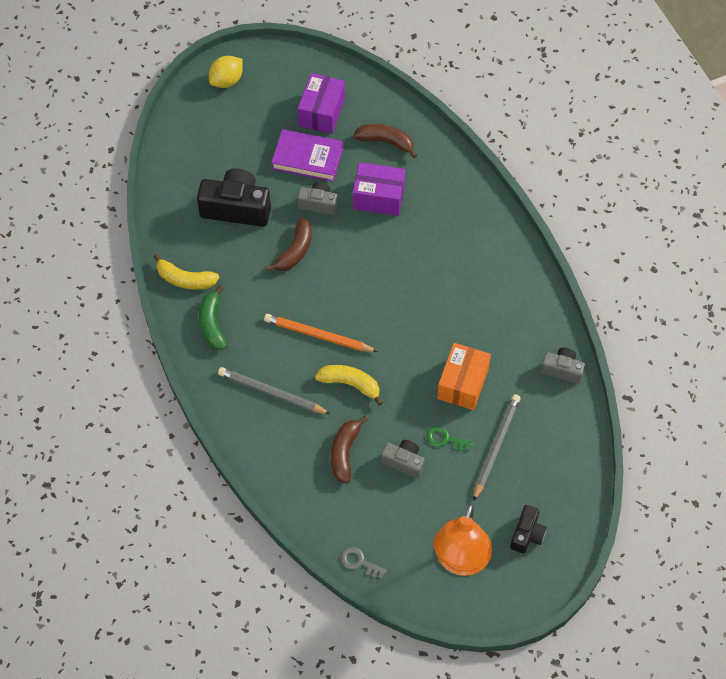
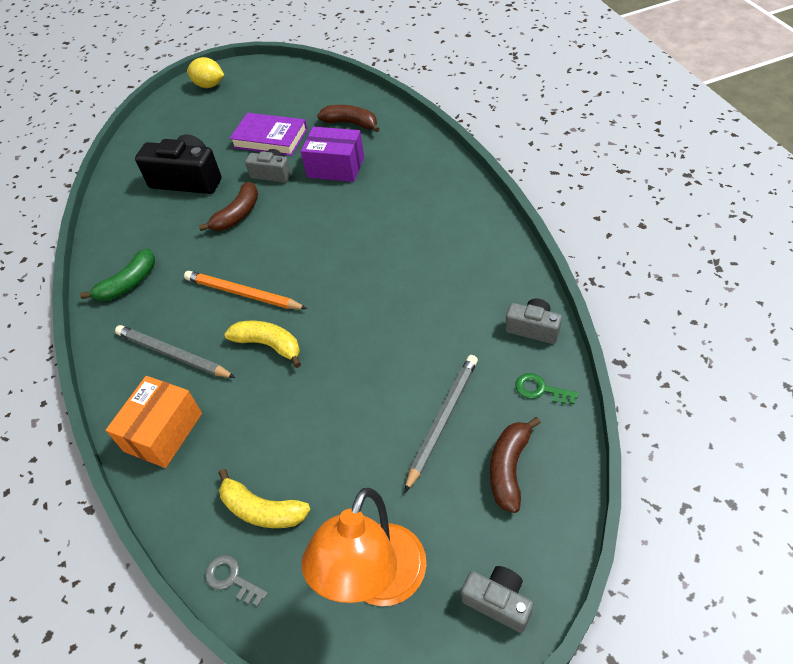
camera: 10 degrees right, 10 degrees down
yellow banana [153,254,219,290] -> yellow banana moved to [219,469,311,528]
green banana [199,286,227,350] -> green banana turned 135 degrees counterclockwise [80,248,155,301]
yellow lemon [209,56,243,88] -> yellow lemon turned 60 degrees clockwise [187,57,224,88]
purple box [298,73,345,134] -> none
brown banana [331,416,368,483] -> brown banana moved to [490,417,541,513]
grey camera [381,440,425,478] -> grey camera moved to [461,566,533,633]
green key [426,426,473,451] -> green key moved to [515,373,578,404]
orange box [437,343,491,410] -> orange box moved to [106,376,202,468]
black camera [510,505,547,553] -> none

